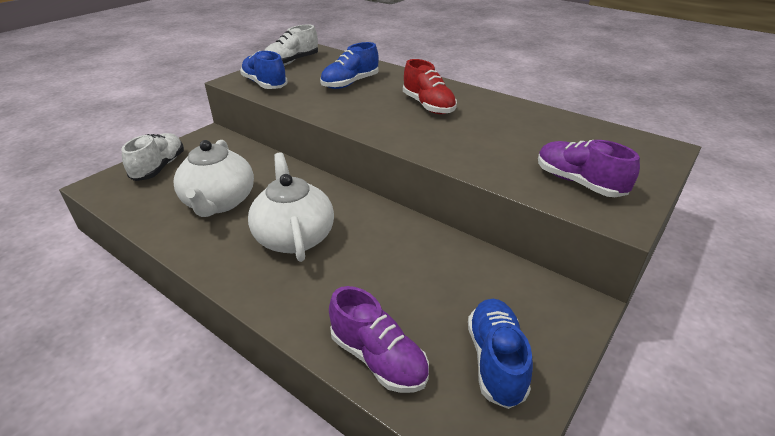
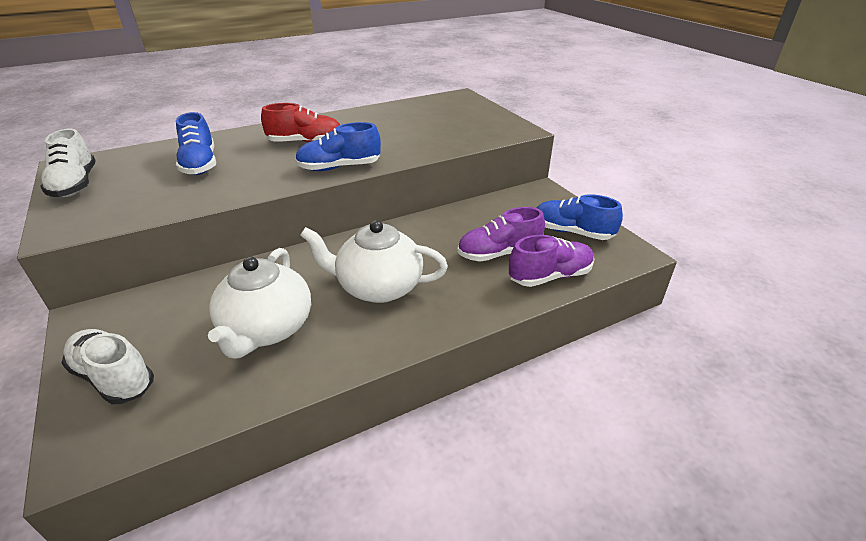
camera: 65 degrees left, 0 degrees up
white teapot [173,140,254,217] -> white teapot turned 75 degrees clockwise [208,248,311,359]
blue shoe [240,51,288,89] -> blue shoe moved to [295,122,381,171]
purple shoe [538,140,640,197] -> purple shoe moved to [458,207,545,262]

